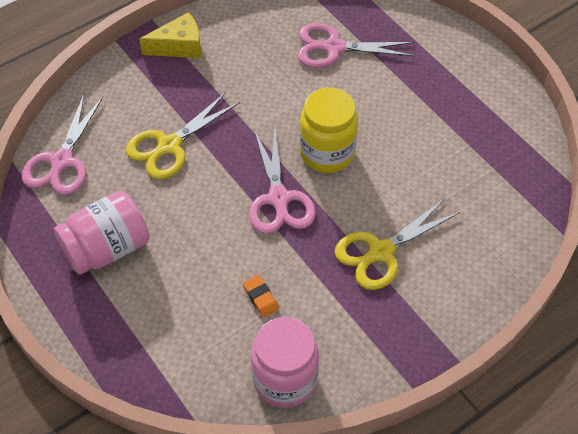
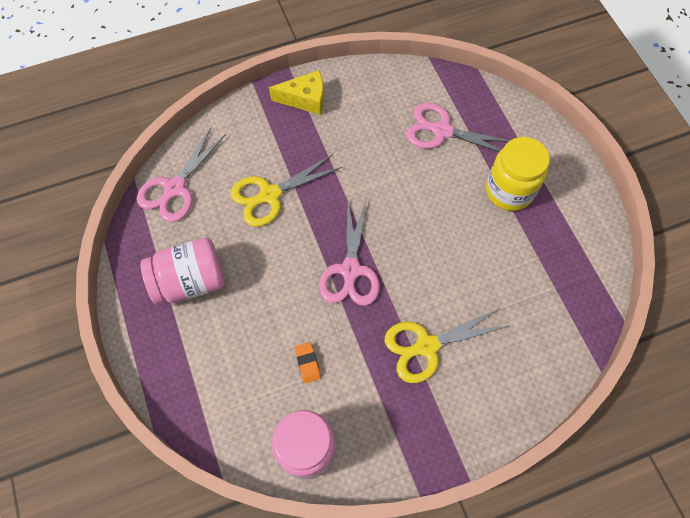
camera: 15 degrees right, 10 degrees up
yellow jar [300,88,358,173] -> yellow jar moved to [486,137,550,211]

